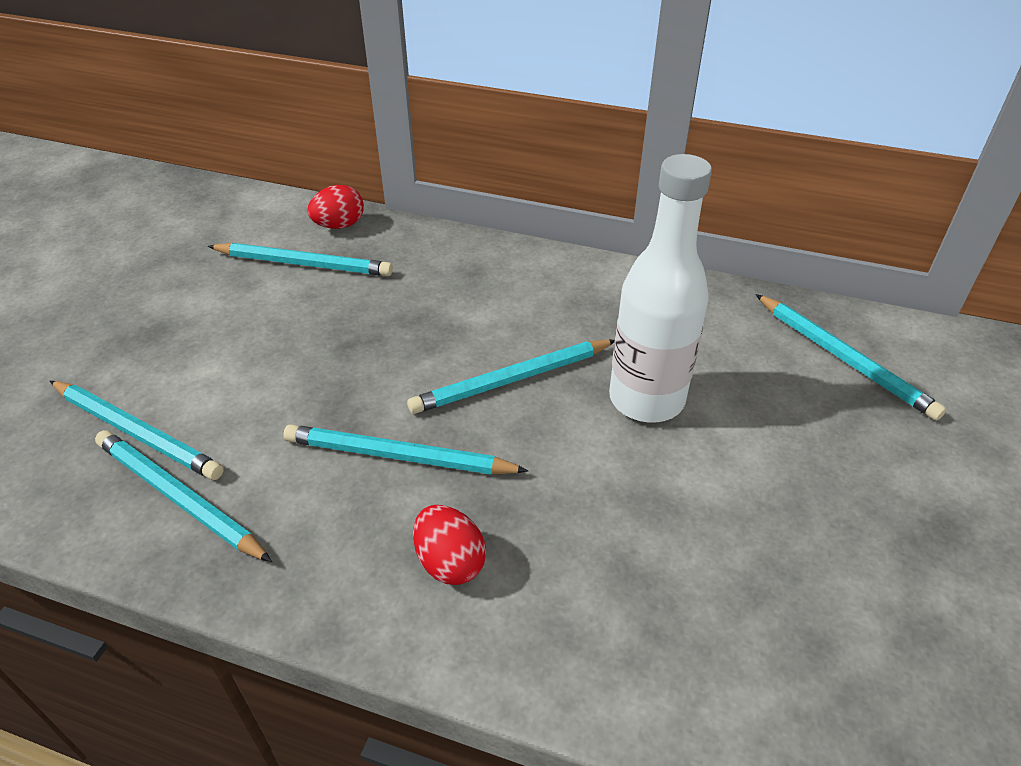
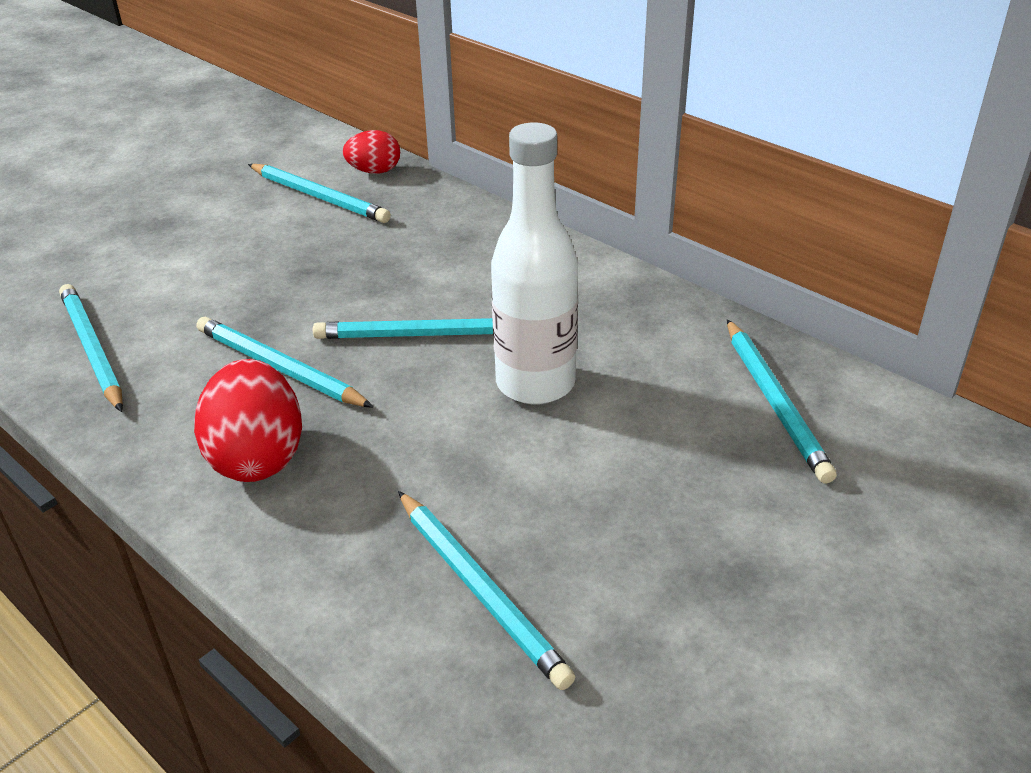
camera: 25 degrees right, 5 degrees down
turquoise pencil [50,381,224,480] -> turquoise pencil moved to [398,491,575,690]
red egg [413,505,486,585] -> red egg [194,359,302,482], size x1.67

